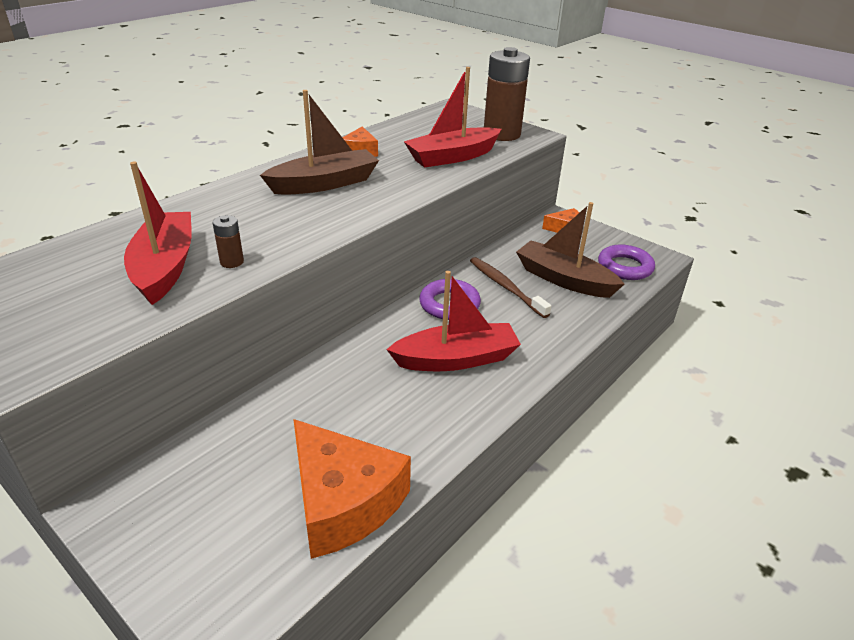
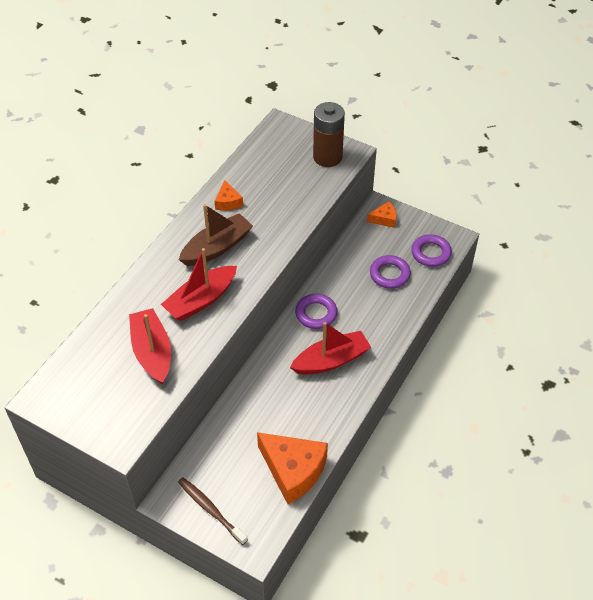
camera: 10 degrees left, 15 degrees up
brown battery [213,215,244,268] -> none
red boat [404,67,501,168] -> red boat moved to [161,248,237,321]
brown toothbrush [470,257,551,318] -> brown toothbrush moved to [178,477,248,545]
brown boat [516,202,624,298] -> purple ring [370,255,411,289]

